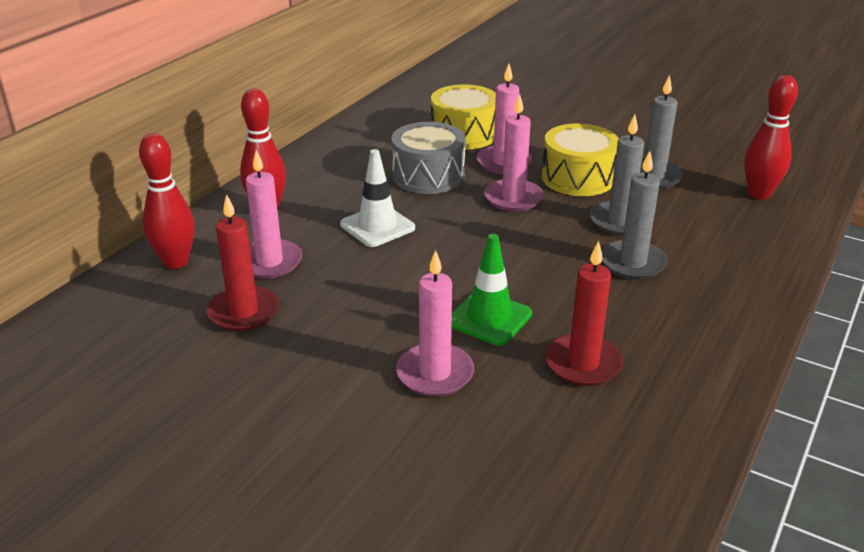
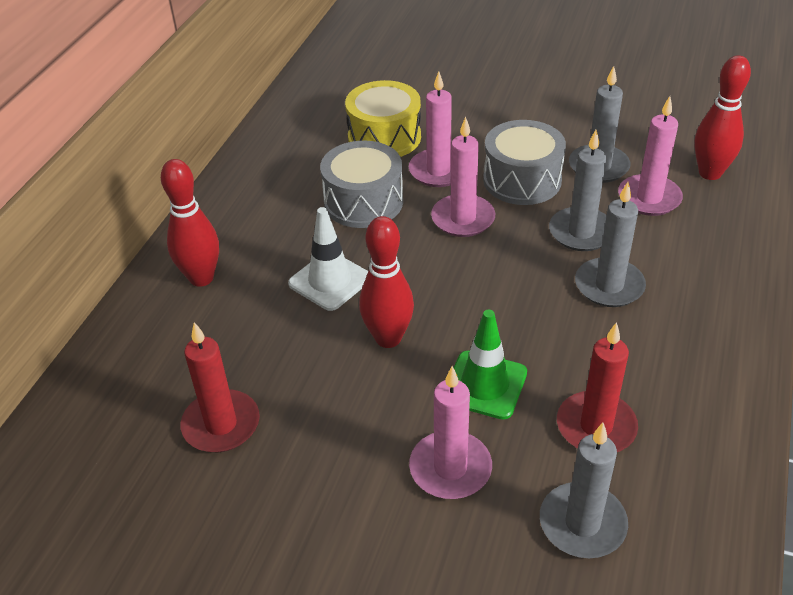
camera: 10 degrees left, 10 degrees up
red bowling pin [139,133,195,269] -> red bowling pin moved to [359,216,414,348]
pink candle [246,150,302,279] -> pink candle moved to [618,96,683,216]
yellow drum [542,124,619,196] -> grey drum [483,120,566,205]
none -> grey candle [540,423,628,558]

